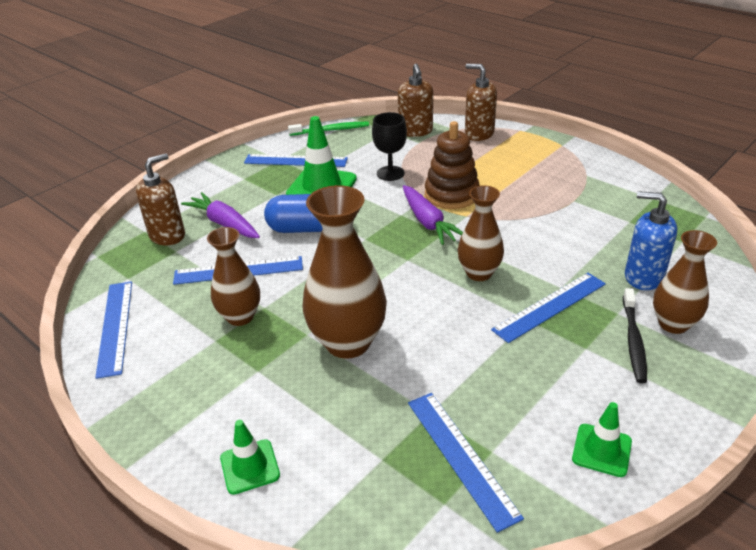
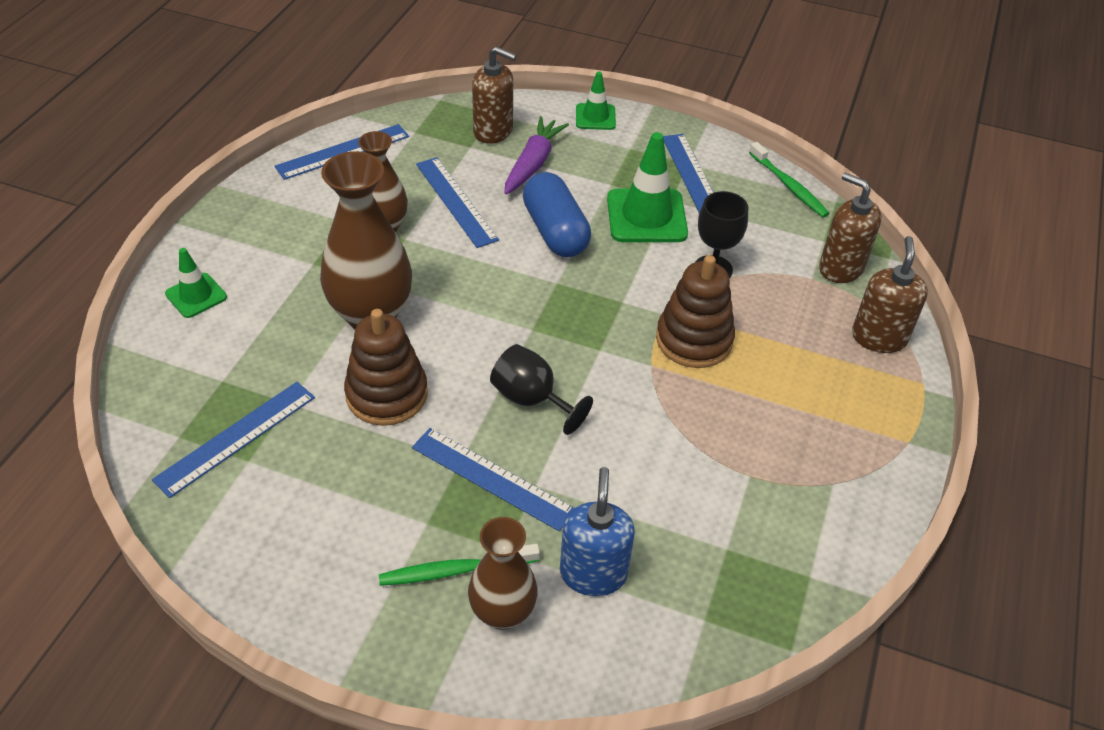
camera: 65 degrees right, 10 degrees up
brown soap dispenser [398,64,433,137] -> brown soap dispenser turned 75 degrees clockwise [819,173,882,283]
purple carrot [403,185,463,245] -> none
brown vase [458,185,504,281] -> black goblet [490,344,593,435]
green traffic cone [572,402,632,477] -> green traffic cone moved to [576,72,616,130]
black toothbrush [623,288,647,383] -> green toothbrush [379,544,540,586]
none -> brown stacking toy [344,309,428,426]

